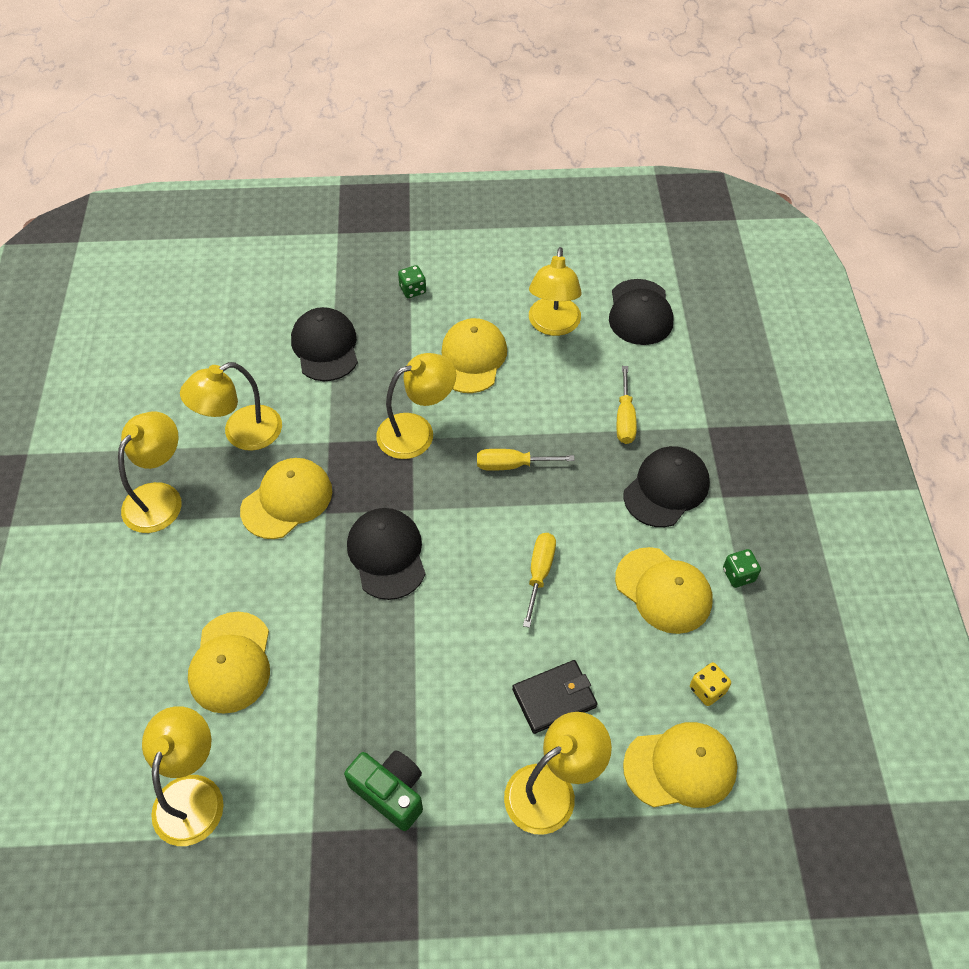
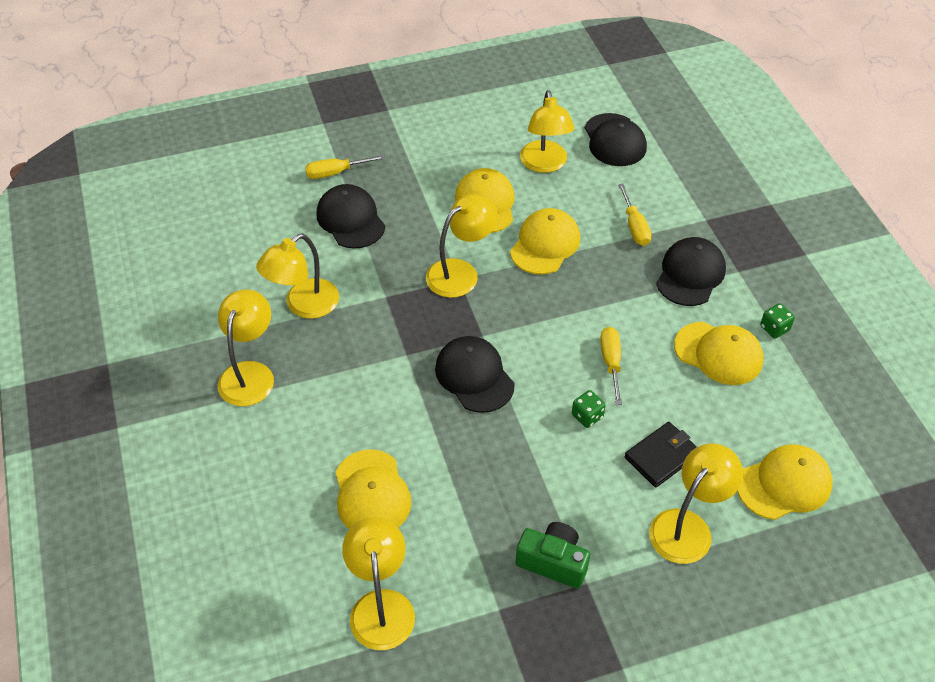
camera: 15 degrees left, 5 degrees down
yellow cap [240,458,332,539] -> yellow cap moved to [510,208,580,275]
green dice [398,265,426,298] -> green dice moved to [572,390,606,428]
yellow screwdriver [477,449,575,471] -> yellow screwdriver moved to [305,155,385,179]
yellow dice [690,663,731,706] -> none

